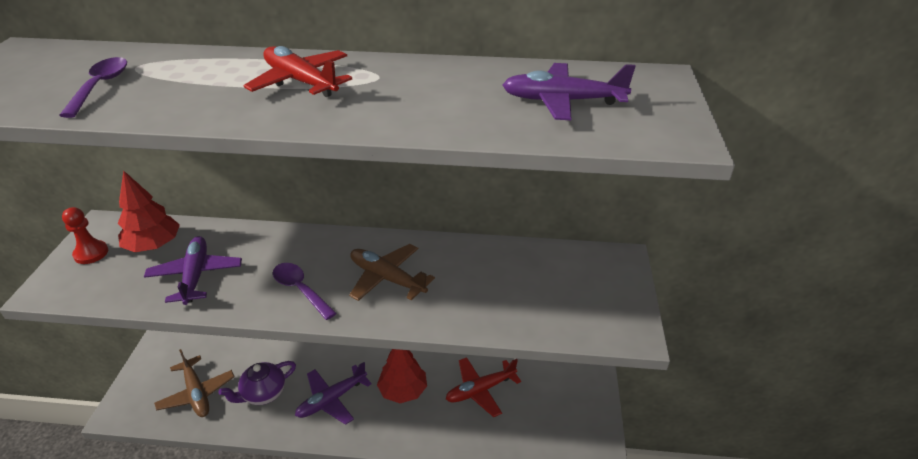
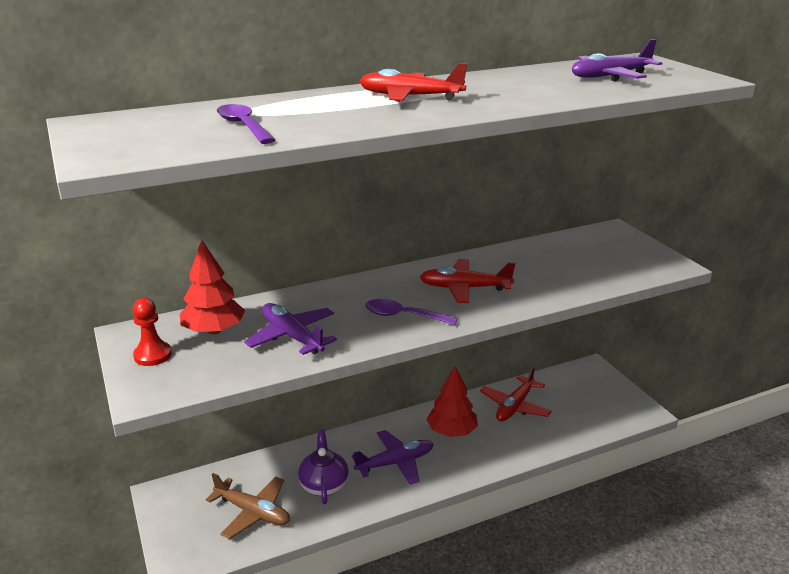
camera: 30 degrees left, 10 degrees down
purple teapot [219,361,296,405] -> purple teapot turned 150 degrees clockwise [298,429,349,504]
purple plane [295,362,372,425] -> purple plane turned 135 degrees counterclockwise [351,430,433,484]
brown plane [349,244,435,301] -> red plane [420,259,515,303]

